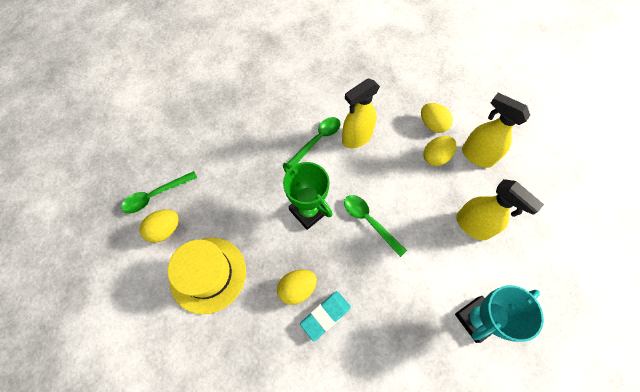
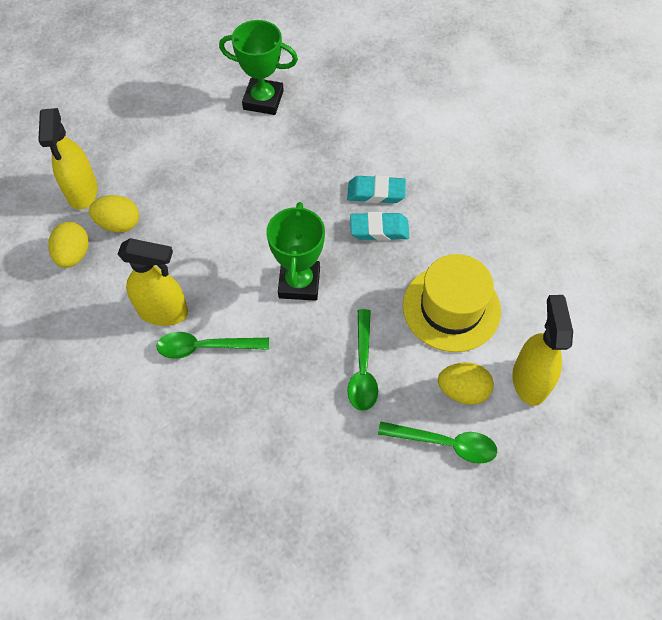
camera: 135 degrees left, 5 degrees down
yellow egg [277,270,317,305] -> turquoise eraser [350,212,409,241]
green spoon [344,195,407,257] -> green spoon moved to [347,309,378,411]
turquoise trophy [455,285,544,343] -> green trophy [219,20,298,115]
yellow spray bottle [456,179,544,240] -> yellow spray bottle moved to [512,295,573,406]

